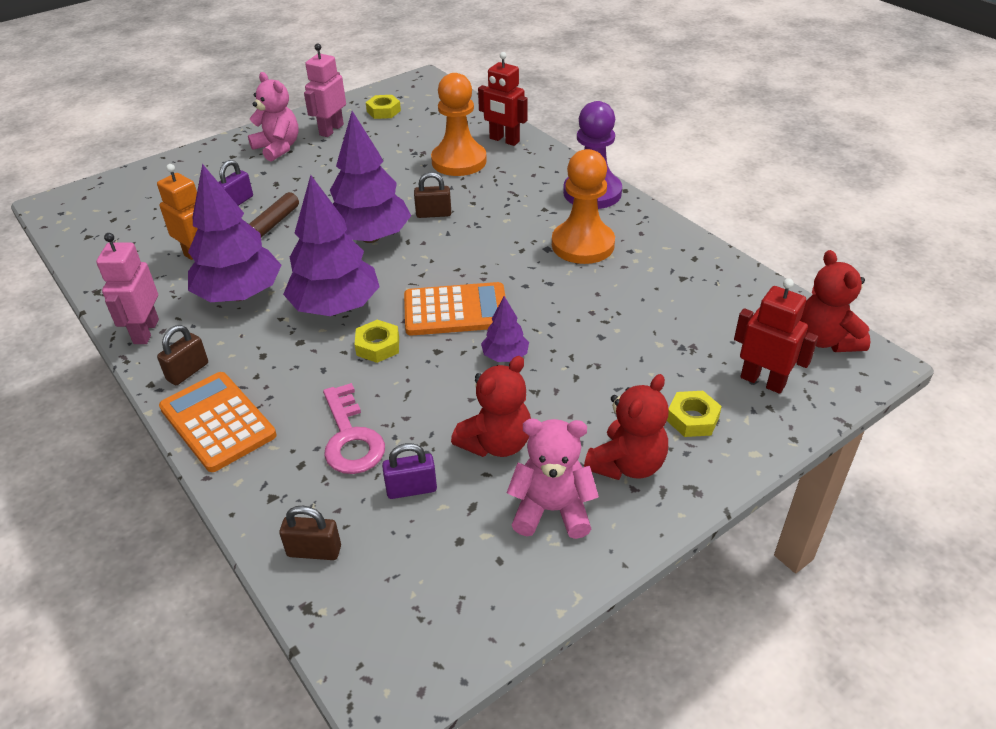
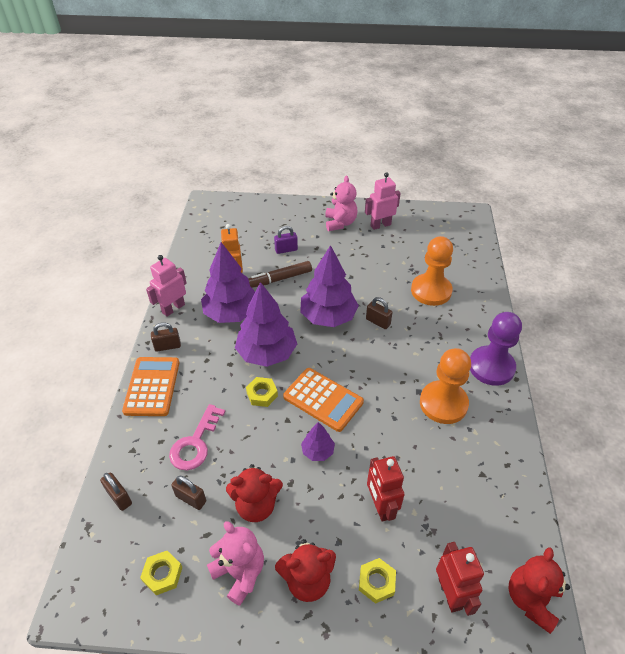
camera: 40 degrees right, 5 degrees up
yellow nut [366,95,401,119] -> yellow nut moved to [140,551,183,595]
purple padlock [382,443,437,499] -> brown padlock [171,476,206,510]
red robot [478,52,528,146] -> red robot moved to [367,456,404,522]

